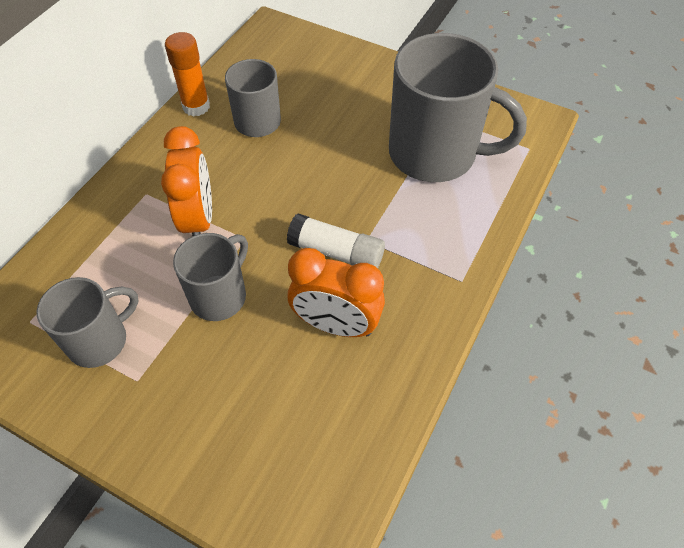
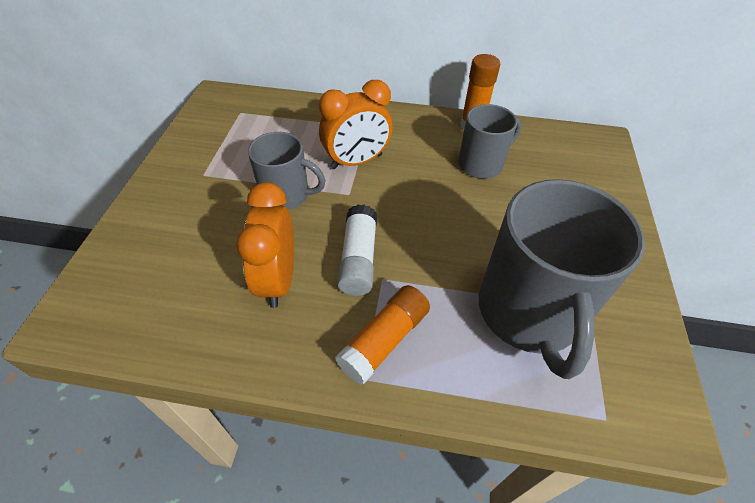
camera: 70 degrees right, 5 degrees down
grey mug [36,277,138,368] -> none
none -> orange glue stick [335,285,430,385]

